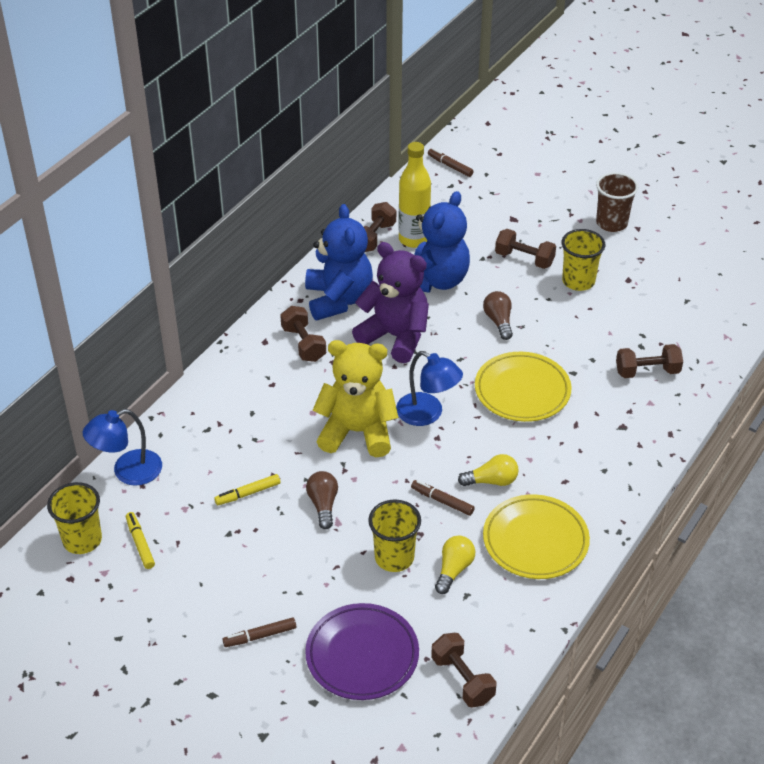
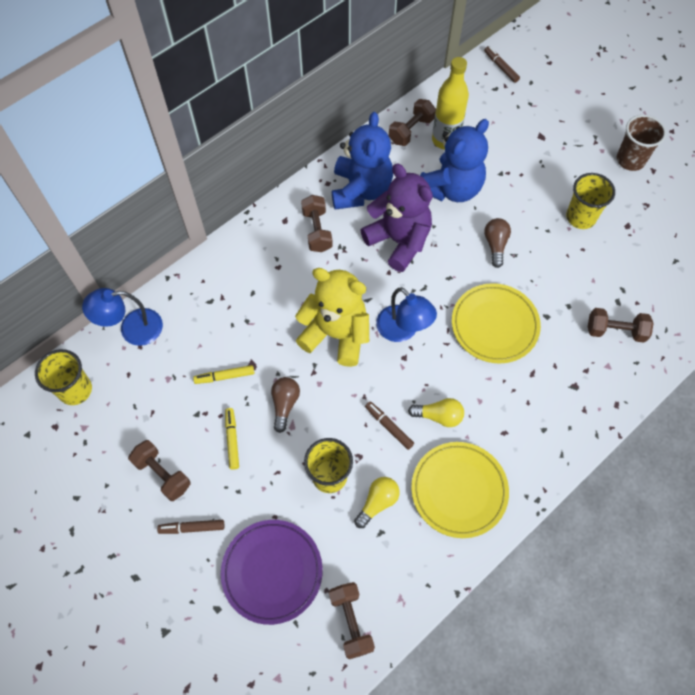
camera: 15 degrees right, 20 degrees up
yellow marker [126,512,155,569] -> yellow marker moved to [225,408,239,470]
brown dumbbell [495,229,556,269] -> brown dumbbell moved to [128,440,191,501]

